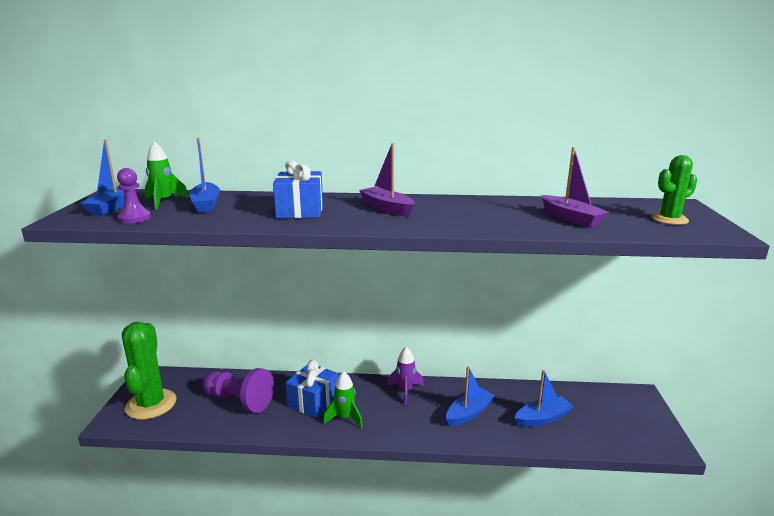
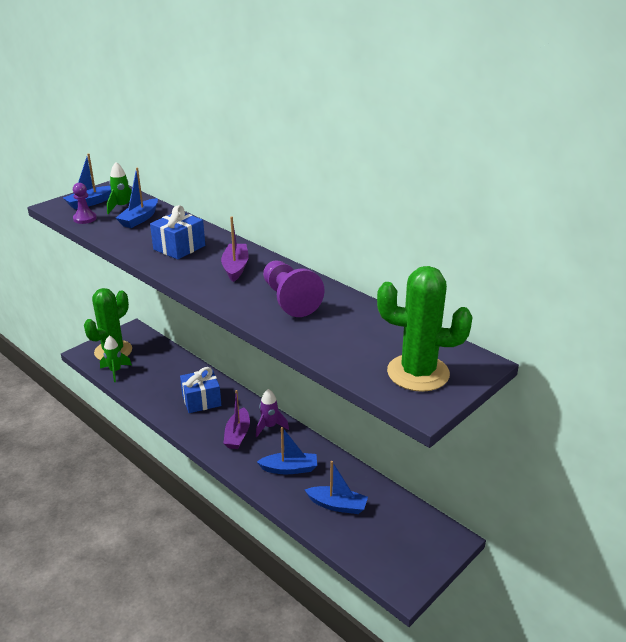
camera: 40 degrees right, 10 degrees up
purple pawn [202,368,274,413] -> purple pawn moved to [263,261,325,317]
green rocket [323,371,363,429] -> green rocket moved to [100,336,132,382]
purple boat [541,147,610,227] -> purple boat moved to [223,390,250,449]
green cactus [652,155,697,225] -> green cactus [377,266,473,392], size x1.75

